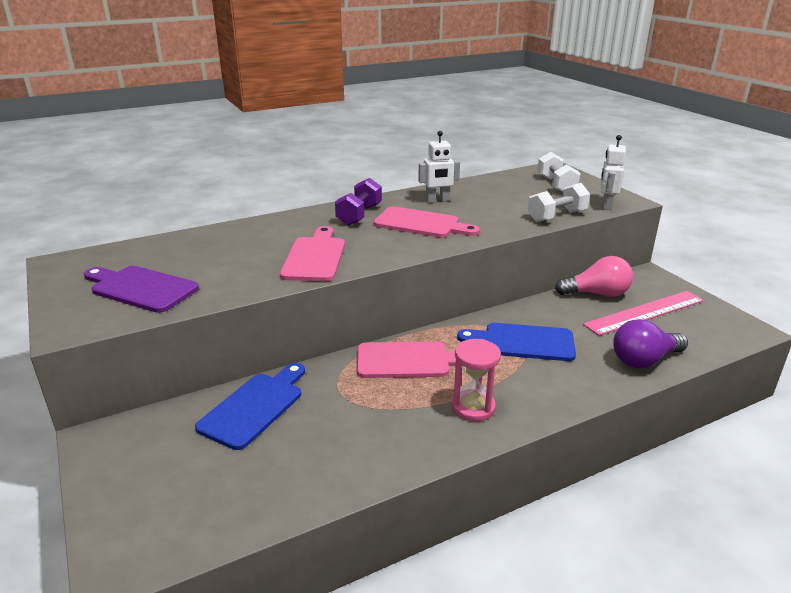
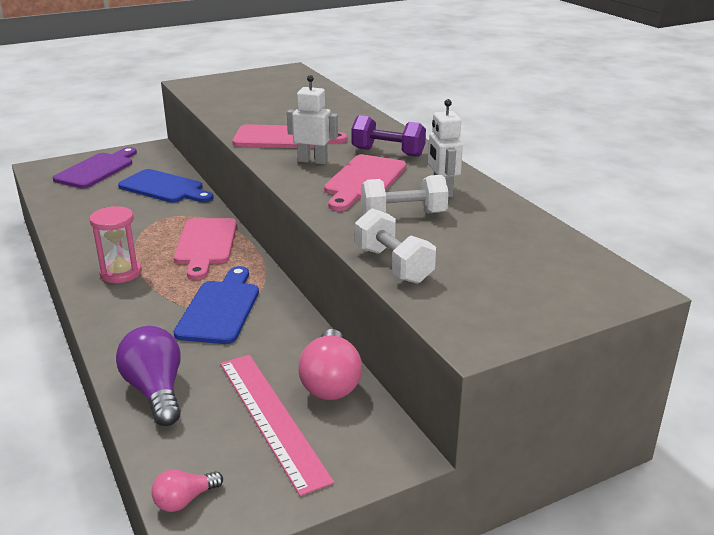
camera: 90 degrees right, 0 degrees up
purple cutting board [84,266,199,313] -> purple cutting board moved to [53,147,137,188]
white dumbbell [537,152,581,192] -> white dumbbell moved to [361,175,449,215]
white robot [601,135,626,210] -> white robot moved to [287,75,338,164]
none -> pink light bulb [152,469,223,512]

